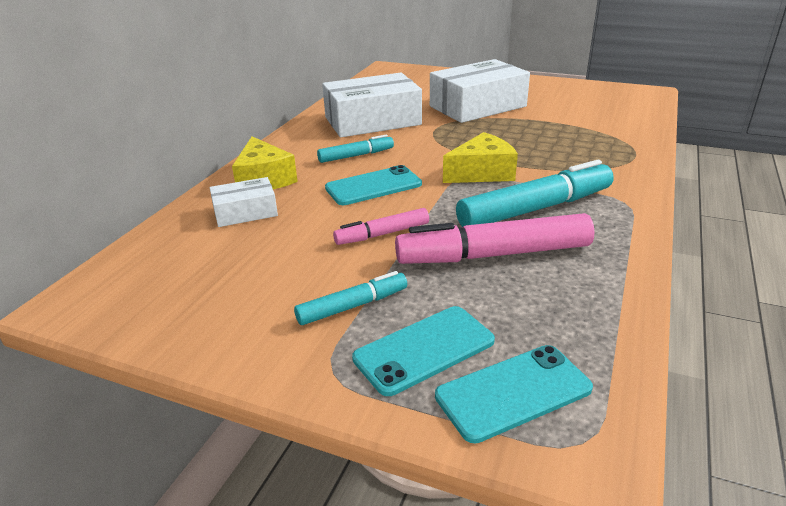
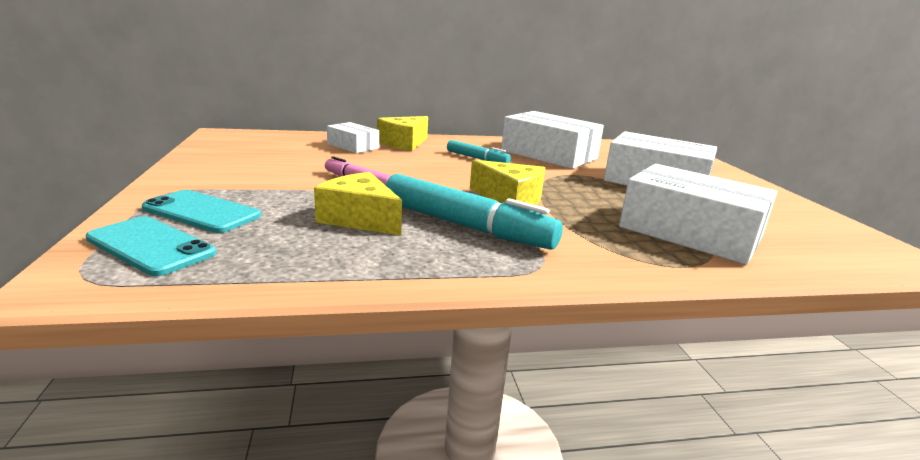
camera: 55 degrees right, 10 degrees down
turquoise marker [294,271,407,325] -> none
turquoise phone [325,165,422,205] -> none
pink marker [395,213,594,264] -> yellow cheese [314,172,402,236]
none -> white box [619,164,777,265]

